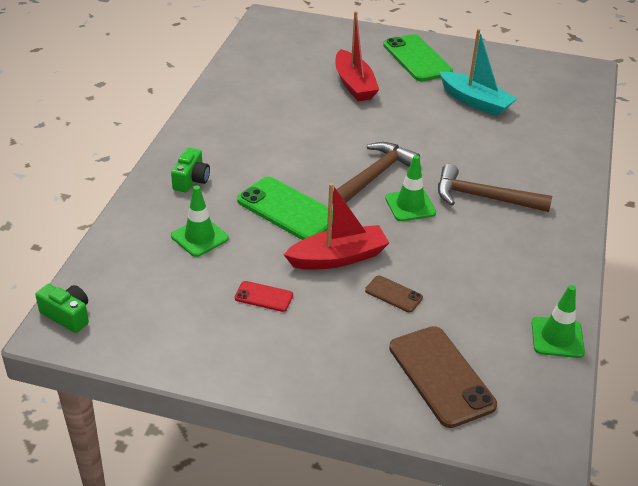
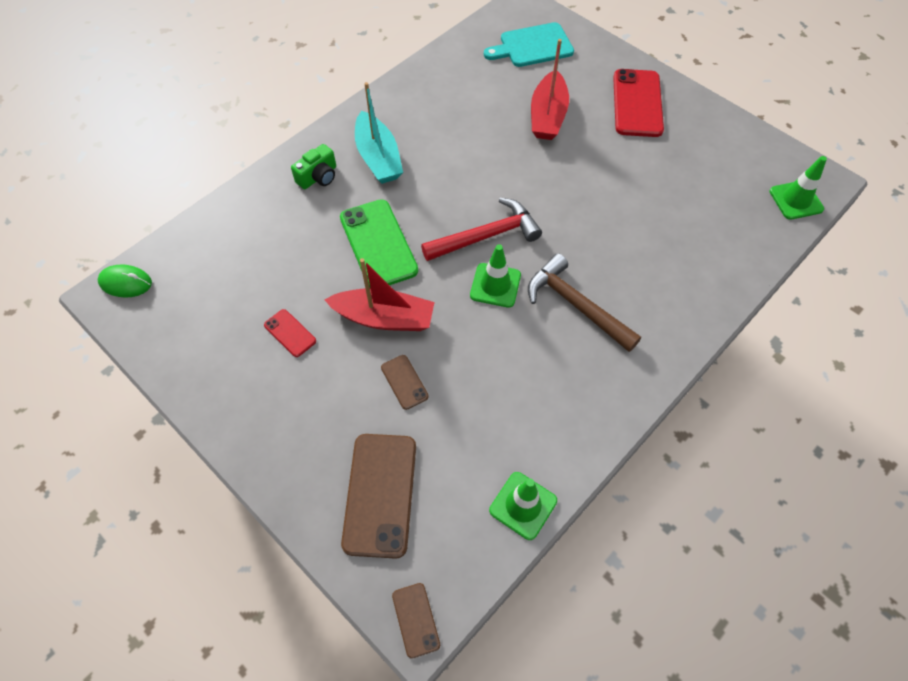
camera: 30 degrees right, 20 degrees up
green camera [35,284,89,333] -> green mouse [98,264,152,298]
green traffic cone [171,185,229,257] -> green traffic cone moved to [769,156,827,220]
brown hammer [333,142,420,203] -> red hammer [421,198,542,261]
green phone [383,34,453,81] -> red phone [613,69,664,137]
turquoise boat [440,29,517,116] -> turquoise boat moved to [355,82,403,184]
none -> brown phone [392,583,440,659]
none -> turquoise cutting board [484,22,574,67]

